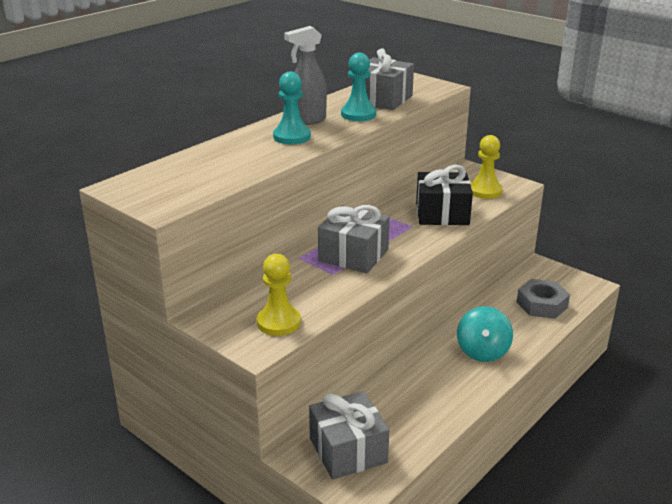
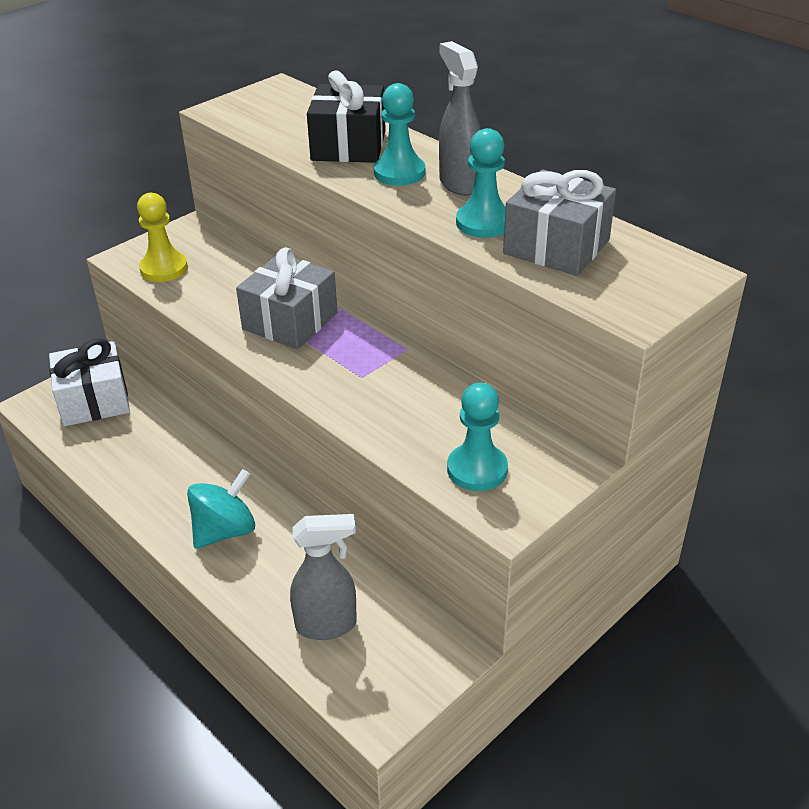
camera: 95 degrees right, 10 degrees up
grey gift [309,391,389,480] -> white gift [49,338,130,426]
black gift [416,165,473,225] -> black gift moved to [307,71,386,163]
turquoise spinning top [457,306,513,362] -> turquoise spinning top turned 120 degrees clockwise [187,469,255,549]
yellow pawn [471,135,503,199] -> turquoise pawn [447,383,508,491]
grey nut [517,279,570,319] -> grey spray bottle [290,514,357,640]

